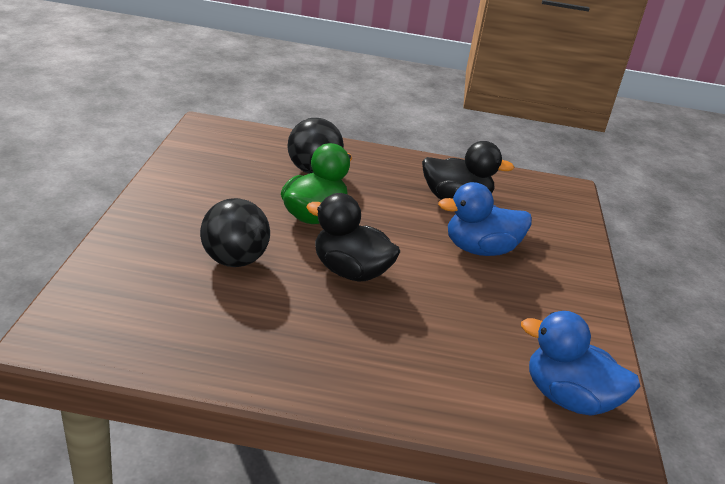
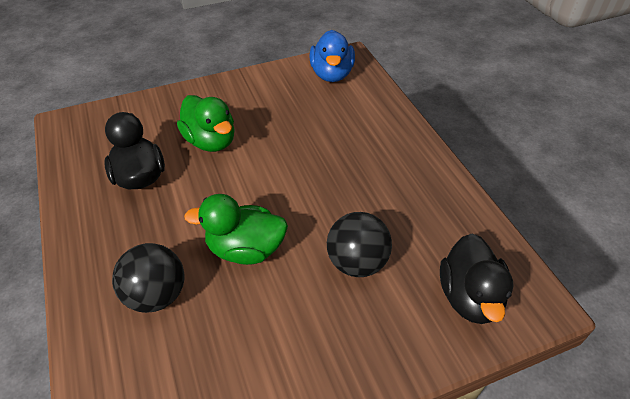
camera: 115 degrees left, 15 degrees up
black duck [306,193,400,282] -> black duck moved to [440,233,514,324]
blue duck [438,182,532,256] -> green duck [177,95,235,152]

